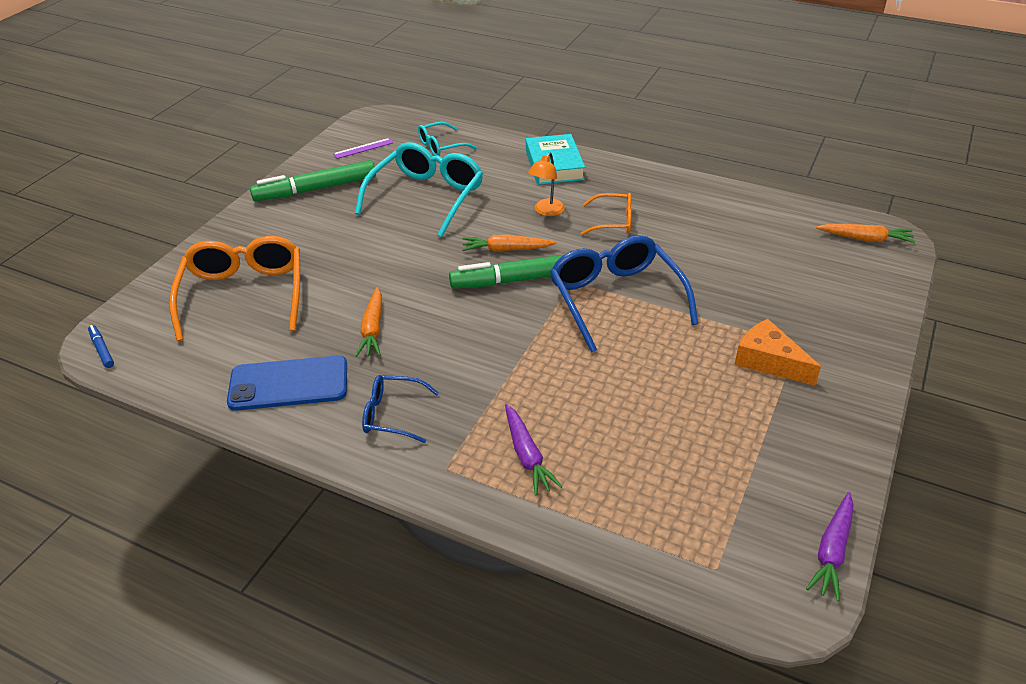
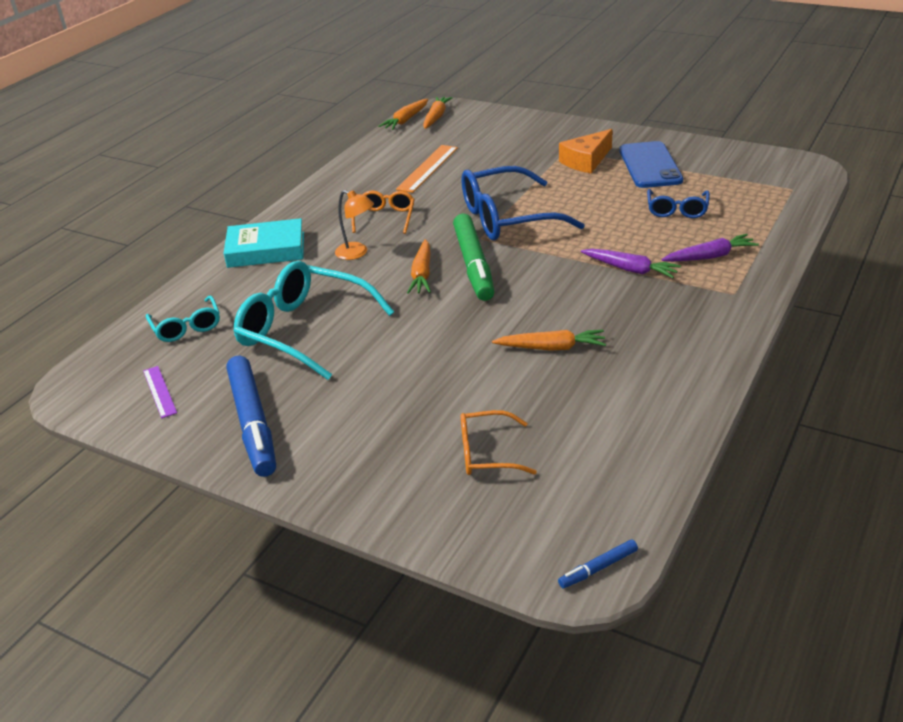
camera: 85 degrees left, 5 degrees down
orange glasses [169,236,300,341] -> orange glasses [461,410,537,475], size x0.53
blue phone [227,355,347,411] -> blue phone moved to [619,141,683,188]
green marker [250,160,376,201] -> blue marker [227,356,276,477]
blue glasses [362,375,439,443] -> blue glasses moved to [647,189,710,218]
purple carrot [806,492,854,601] -> purple carrot moved to [581,249,681,278]
none -> orange carrot [378,99,428,130]
none -> orange ruler [396,145,458,193]

